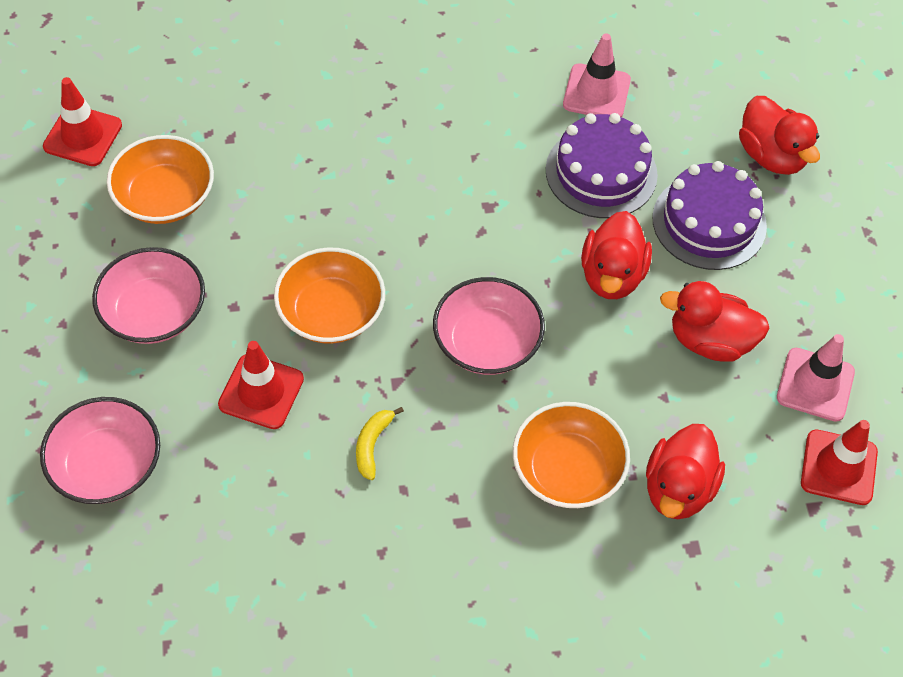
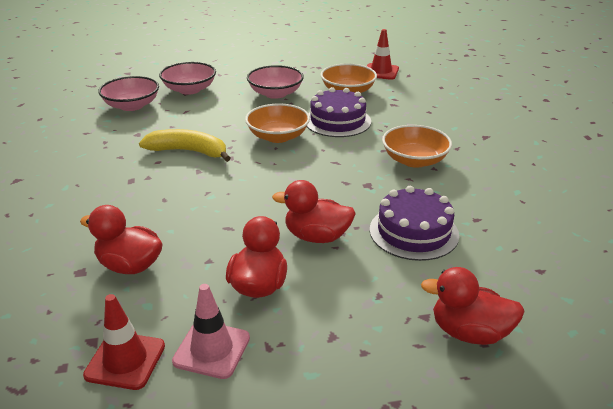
camera: 90 degrees right, 25 degrees down
red traffic cone [218,341,304,429] -> none
yellow banana [356,407,404,480] -> yellow banana [139,129,231,162], size x1.96
pink bowl [433,277,545,375] -> pink bowl moved to [98,76,159,111]
orange bowl [513,402,630,508] -> orange bowl moved to [382,125,452,168]
pink traffic cone [563,34,631,117] -> none
purple cake [652,161,767,270] -> purple cake moved to [307,87,371,137]
red duck [739,96,820,175] -> red duck turned 45 degrees clockwise [421,267,525,345]

